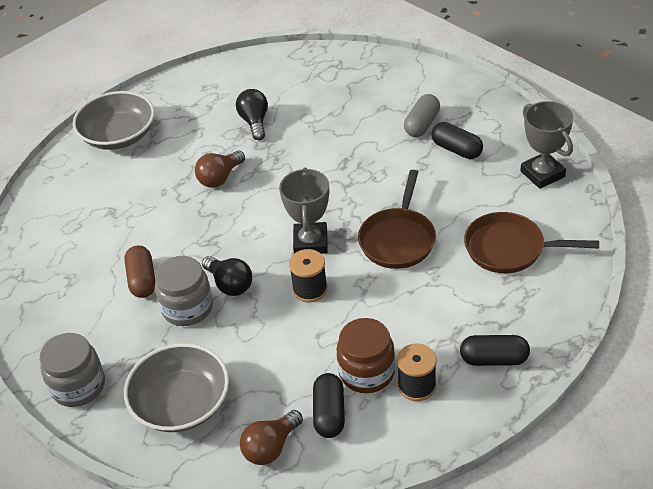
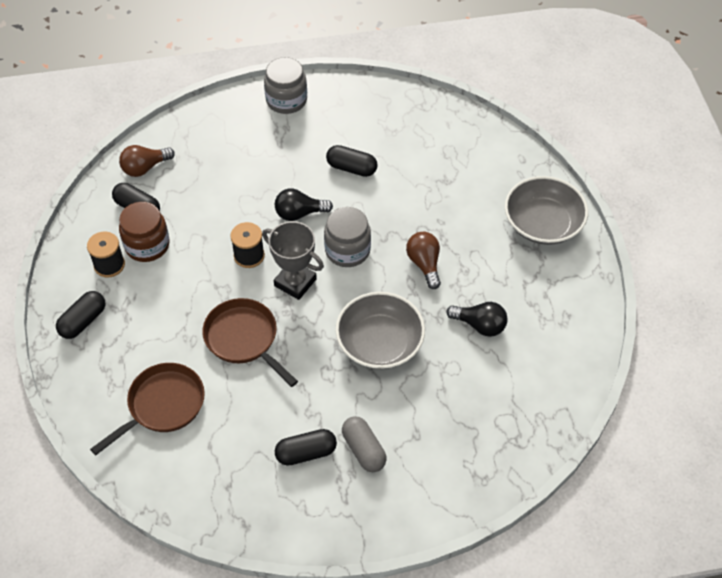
camera: 120 degrees right, 10 degrees up
brown capsule [124,245,155,298] -> black capsule [326,145,378,177]
grey bowl [124,343,229,432] -> grey bowl moved to [335,292,425,369]
grey jar [155,256,213,326] -> grey jar moved to [324,207,371,267]
brown light bulb [240,410,303,465] -> brown light bulb turned 105 degrees counterclockwise [119,145,175,177]
grey trophy [520,101,573,189] -> none

